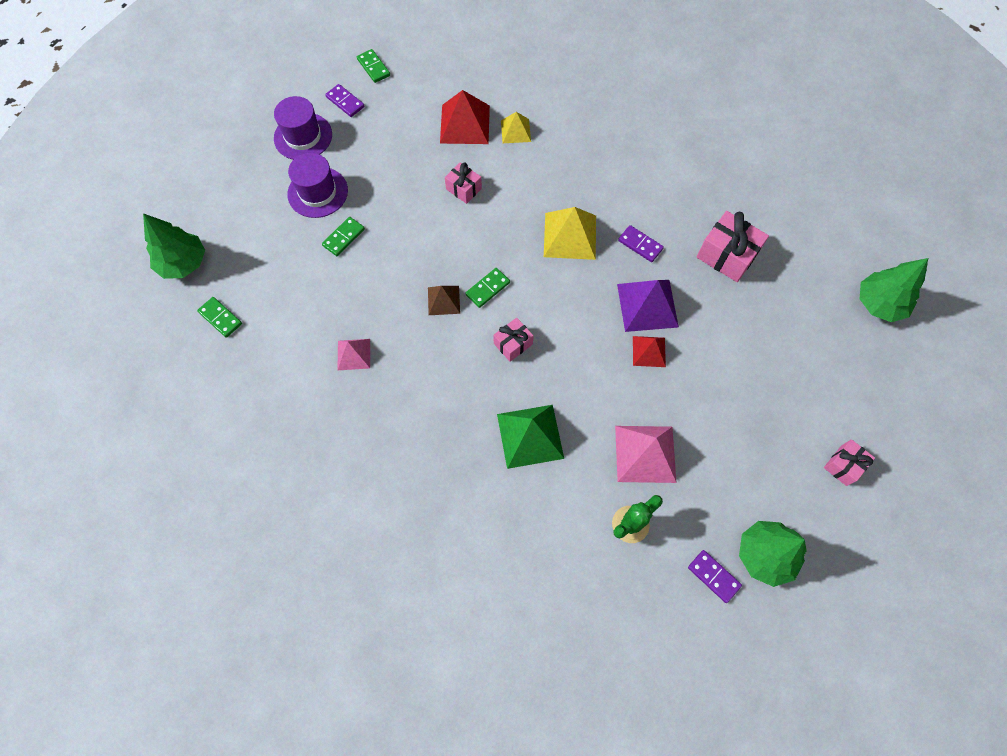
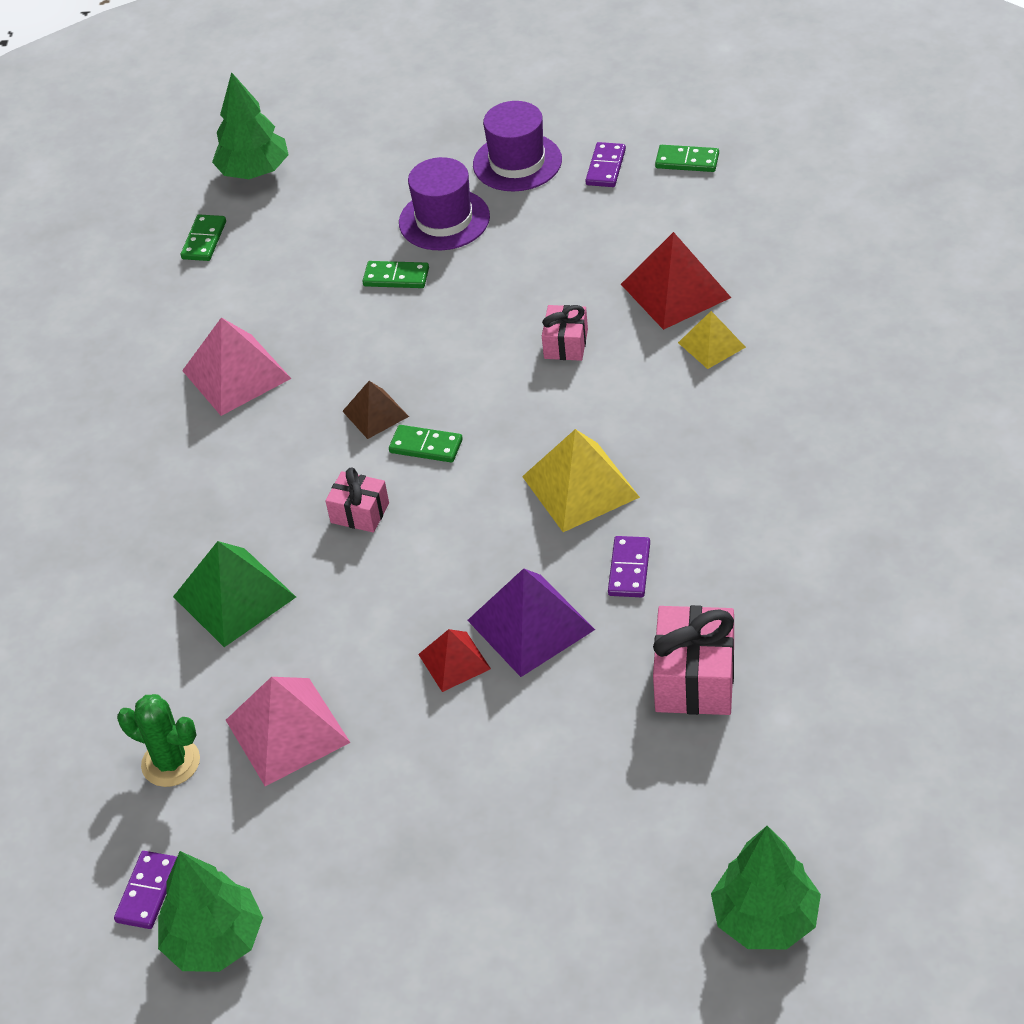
camera: 65 degrees right, 20 degrees down
pink pyramid [337,339,370,371] -> pink pyramid [182,317,292,416], size x1.70
green domino [357,49,390,83] -> green domino turned 75 degrees clockwise [655,145,719,172]
pink gift [824,439,875,486] -> none

